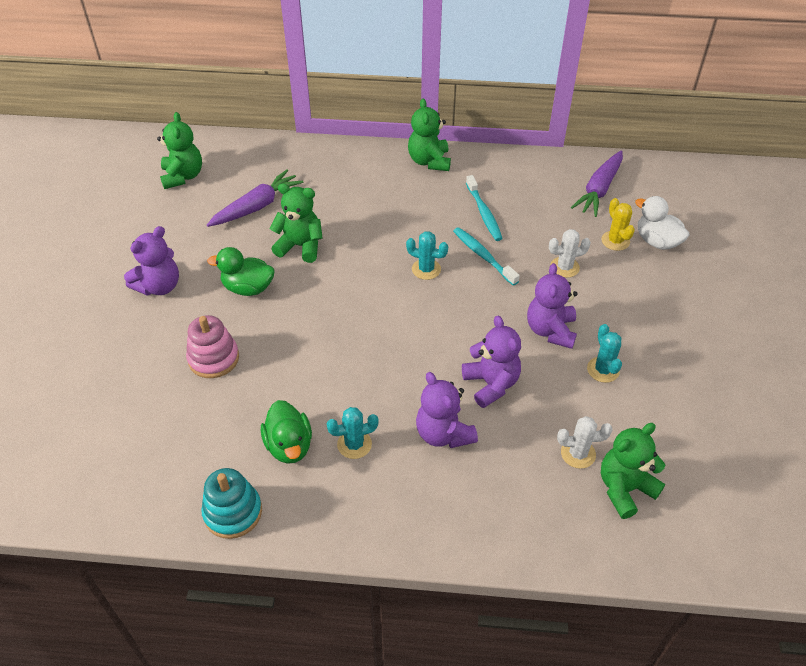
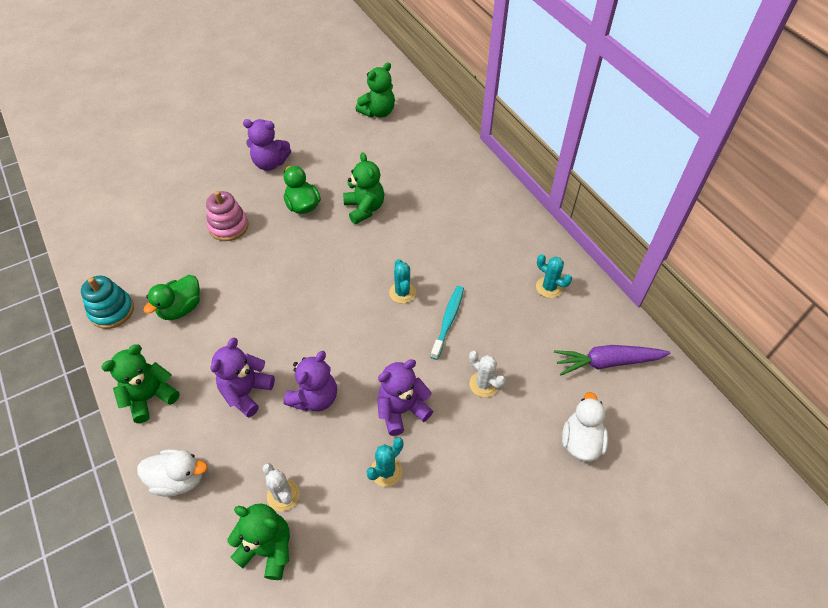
camera: 55 degrees right, 5 degrees up
purple carrot [207,169,303,227] -> none
turquoise cactus [327,407,379,459] -> turquoise cactus moved to [536,254,572,298]
green teddy bear [408,98,451,171] -> green teddy bear moved to [101,345,180,423]
turquoise toothbrush [466,175,503,241] -> none
yellow cactus [601,198,635,251] -> none
none -> white duck [137,449,207,497]

